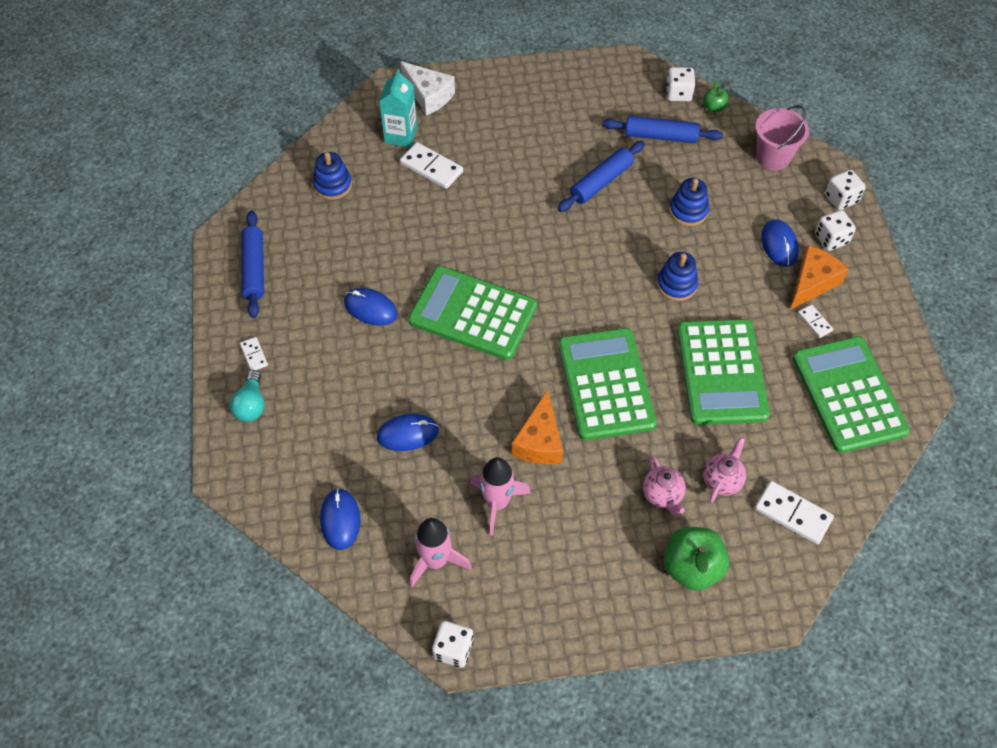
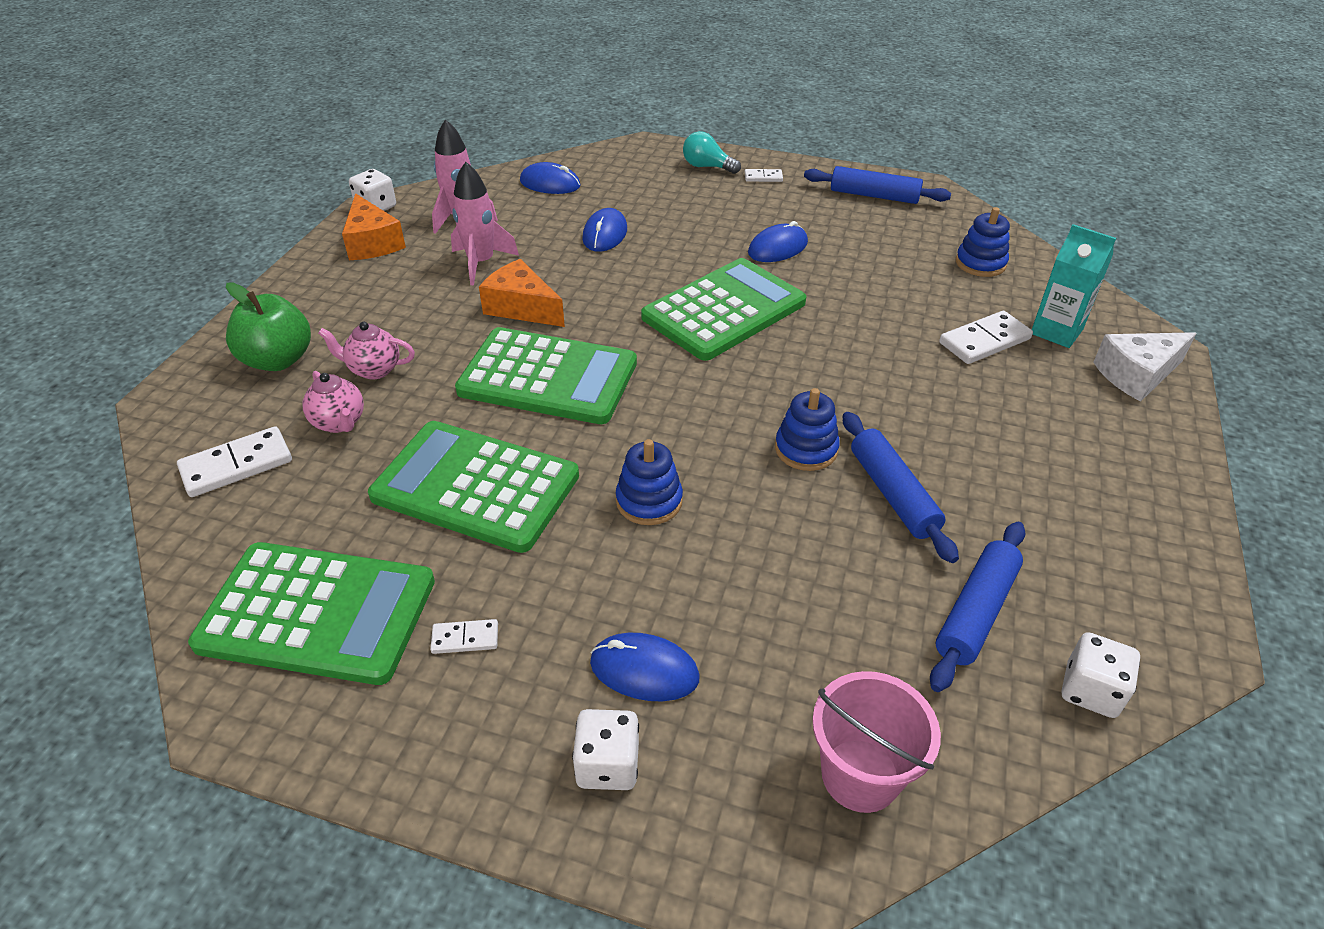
camera: 115 degrees right, 15 degrees down
blue stacking toy [669,178,709,226] -> blue stacking toy moved to [775,388,840,471]
green apple [703,80,728,112] -> none
orange cheese [790,245,849,310] -> orange cheese moved to [342,193,406,260]
white dice [825,169,866,210] -> none

